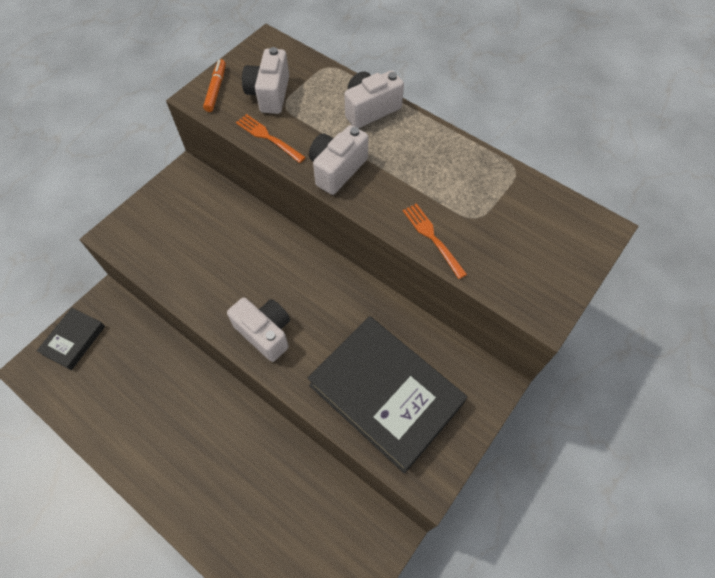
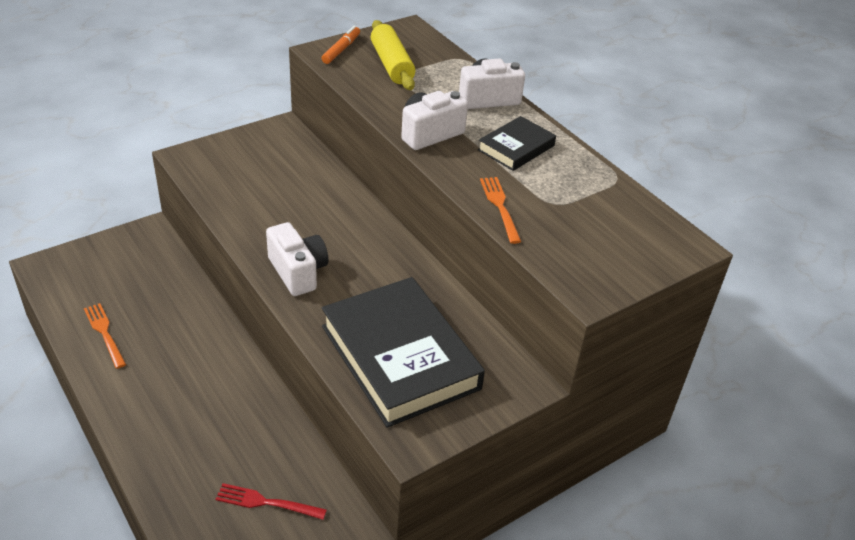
camera: 15 degrees right, 20 degrees down
black book [37,308,105,370] -> black book moved to [478,116,556,171]
orange fork [236,114,306,163] -> orange fork moved to [84,303,126,369]
white camera [242,47,289,114] -> yellow rolling pin [371,20,415,90]
none -> red fork [216,483,327,520]

